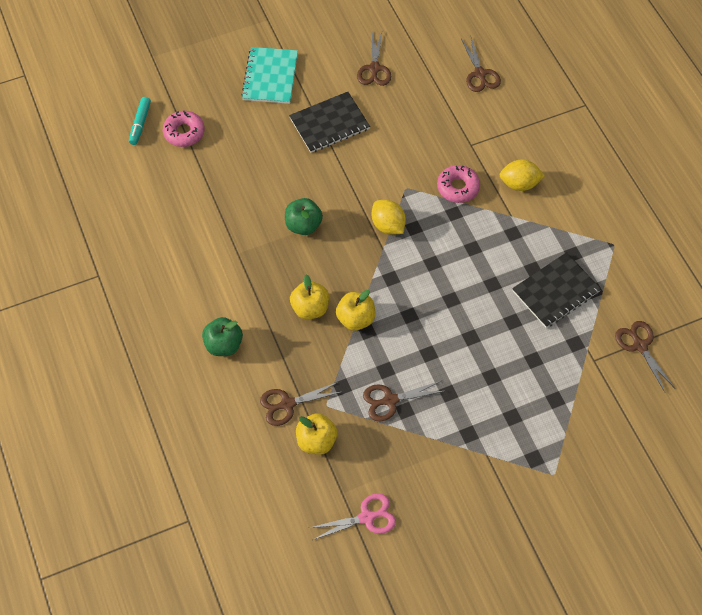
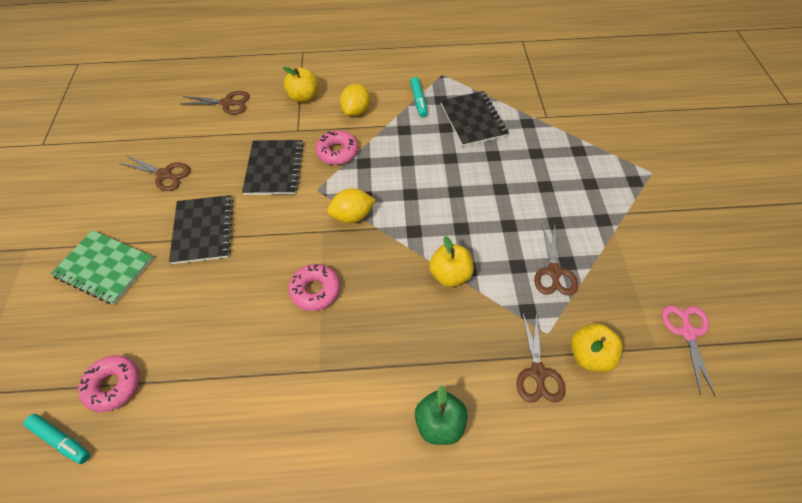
camera: 70 degrees left, 5 degrees down
turquoise notebook [241,47,298,104] -> green notebook [51,230,153,305]
green apple [285,198,323,235] -> pink donut [288,264,340,311]
yellow apple [290,275,329,319] -> yellow apple moved to [283,67,318,103]
brown scissors [615,321,675,392] -> none
none -> black notebook [242,140,304,195]
none -> turquoise marker [410,77,428,117]

